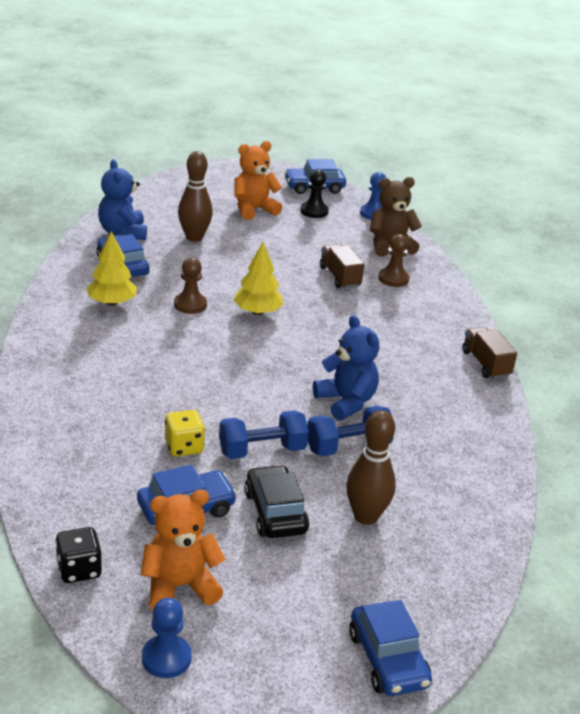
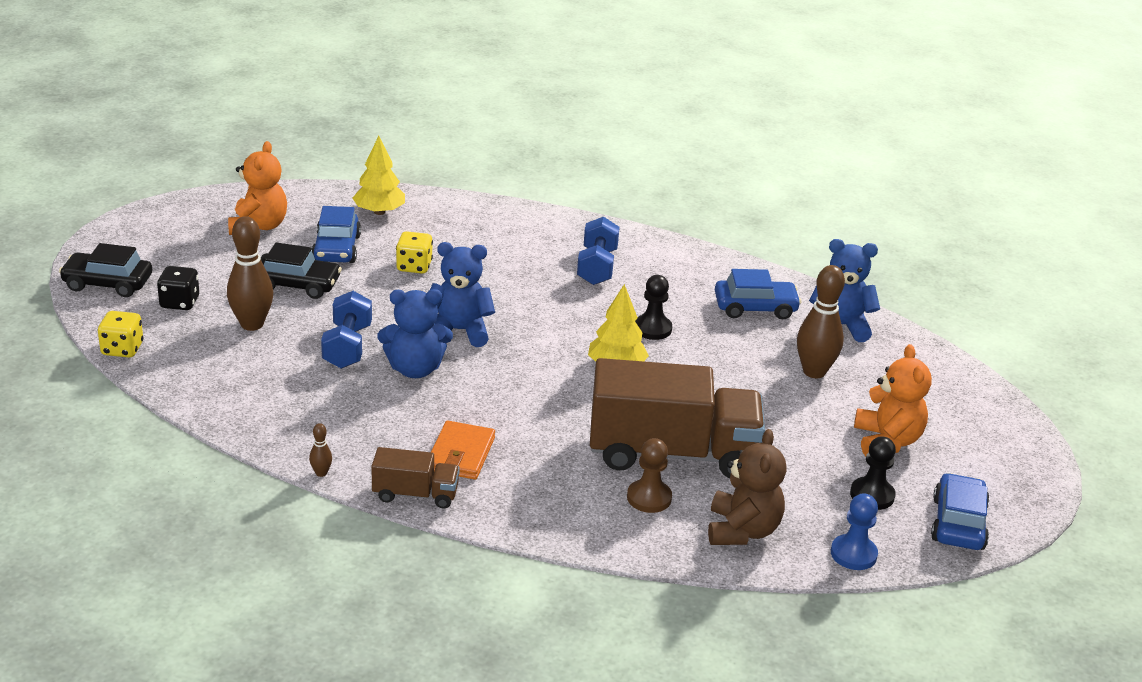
camera: 115 degrees right, 0 degrees up
black dice [55,527,102,583] -> black dice moved to [157,266,199,310]
yellow tree [86,231,137,306] -> yellow tree moved to [352,136,405,215]
blue pawn [142,598,192,678] -> none
brown pawn [174,257,207,314] -> black pawn [635,275,672,340]
blue dumbbell [219,410,309,459] -> blue dumbbell moved to [577,217,620,285]
brown truck [320,244,364,289] -> brown truck [590,358,765,478], size x2.12
blue car [349,600,432,696] -> black car [59,243,152,297]
none -> yellow dice [98,311,143,358]
none -> brown bowling pin [309,423,332,477]
none -> blue teddy bear [430,242,495,347]
none -> orange wallet [431,421,495,480]

